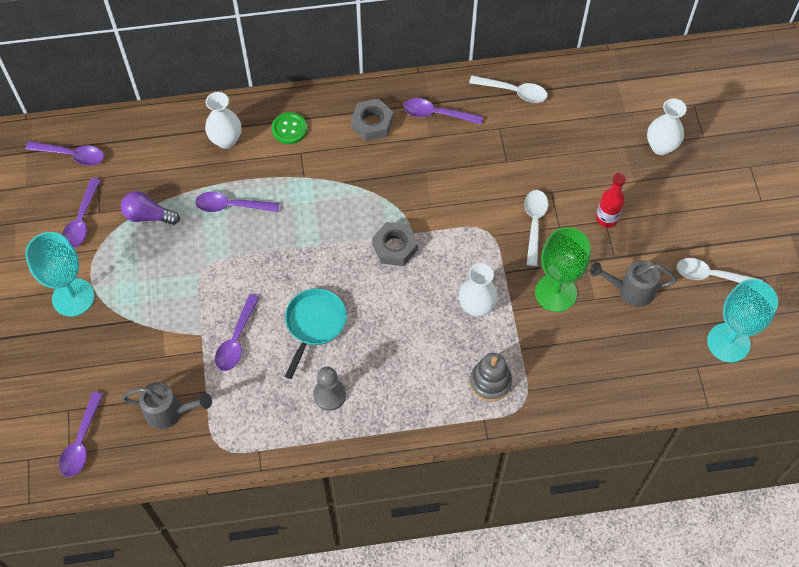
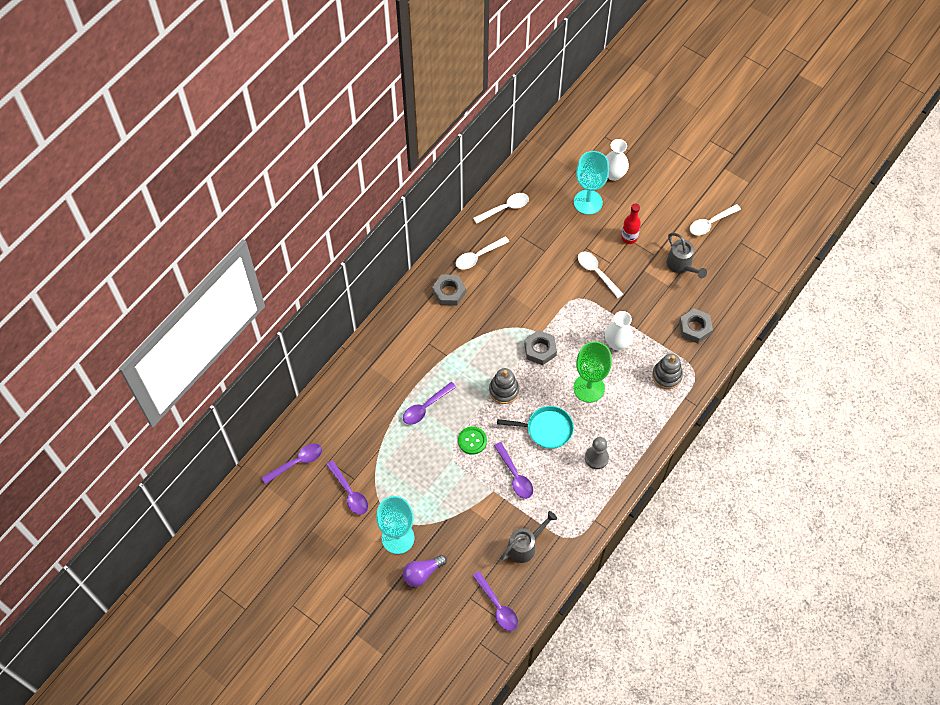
camera: 45 degrees left, 0 degrees up
purple light bulb [121,191,180,225] -> purple light bulb moved to [403,555,447,587]
white vase [205,92,241,149] -> none
green button [271,112,307,144] -> green button moved to [458,426,487,455]
turquoise pan [285,288,347,379] -> turquoise pan turned 120 degrees clockwise [497,406,574,449]
purple spoon [403,98,483,124] -> white spoon [456,236,509,270]
green goblet [535,227,591,312] -> green goblet moved to [574,341,612,403]
grey watering can [590,260,677,307] -> grey watering can turned 75 degrees counterclockwise [667,233,707,278]
turquoise goblet [707,279,778,363] -> turquoise goblet moved to [574,151,609,215]
none -> grey stacking toy [489,368,519,404]
none -> grey nut [679,309,713,343]

